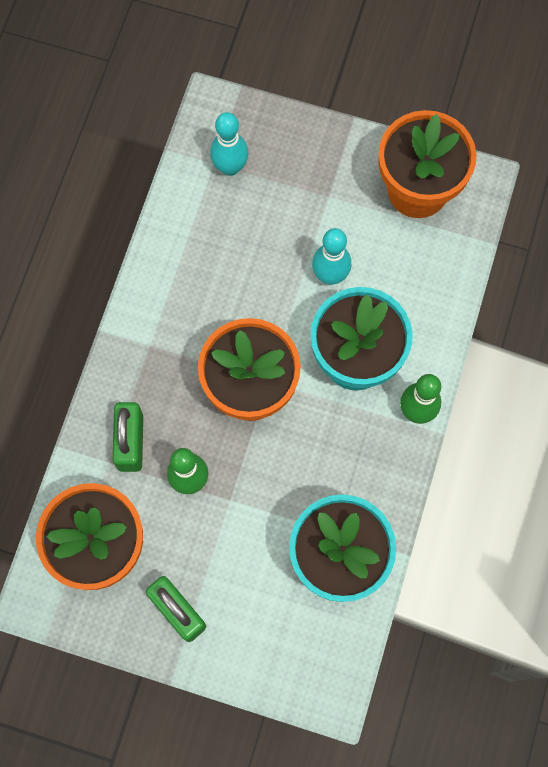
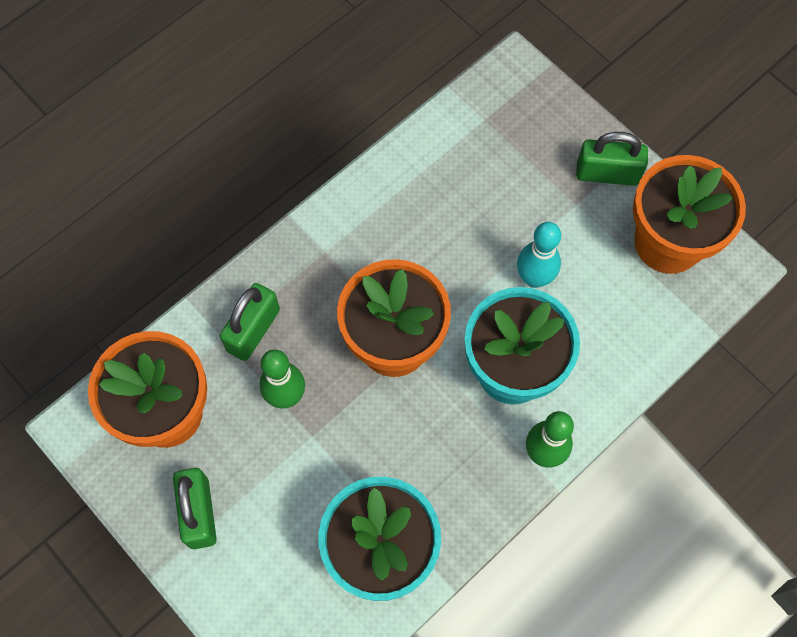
camera: 30 degrees right, 5 degrees down
turquoise bowling pin [210,112,248,176] -> none
none -> green padlock [576,132,648,186]

